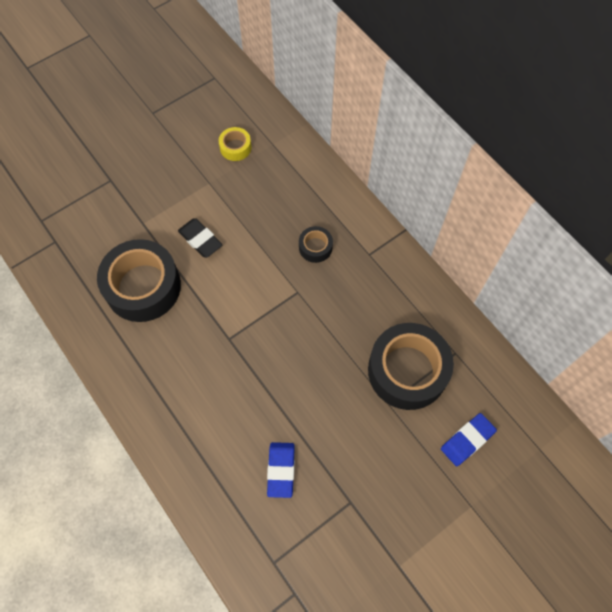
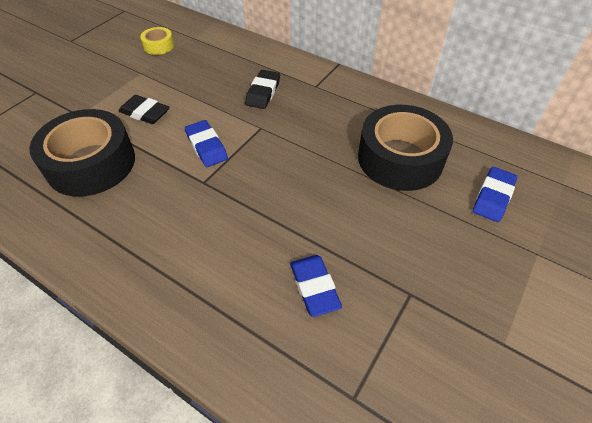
camera: 20 degrees left, 15 degrees down
black tape [299,226,333,263] -> black eraser [245,70,280,109]
none -> blue eraser [185,120,228,167]

